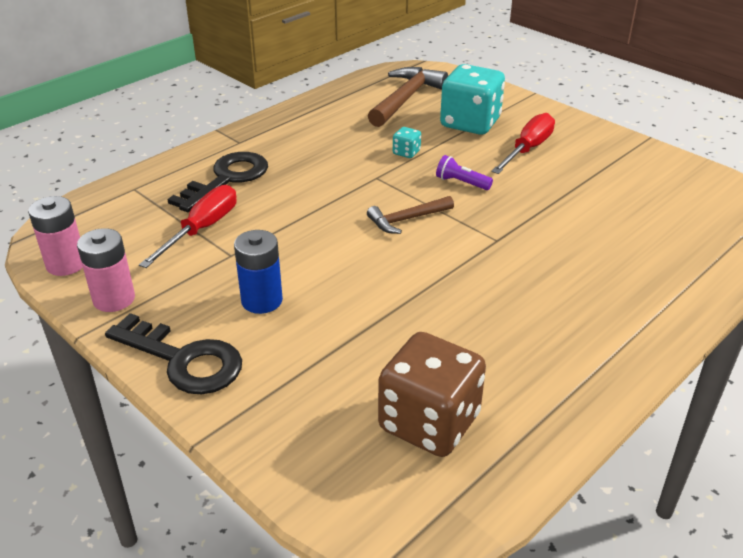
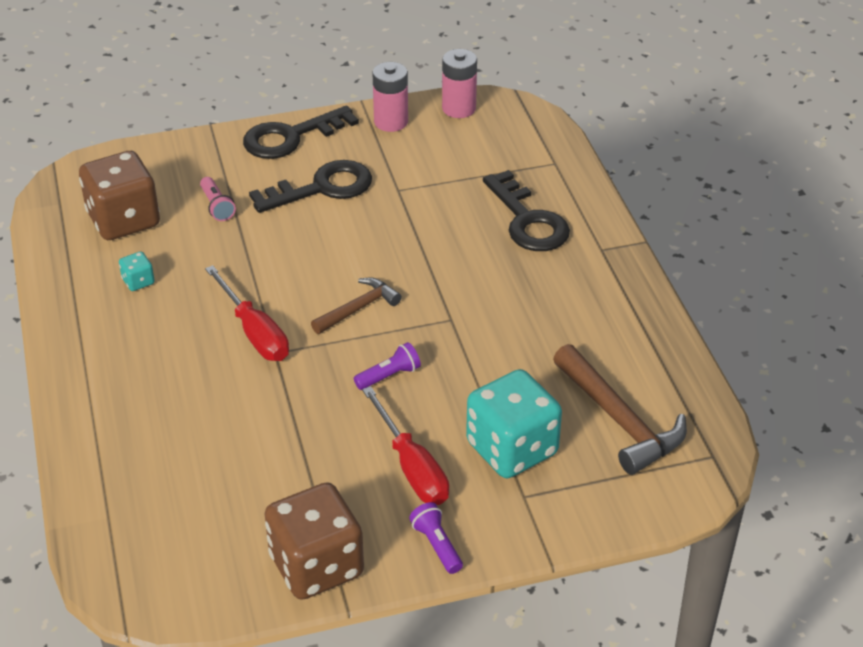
camera: 120 degrees right, 5 degrees up
red screwdriver [139,185,237,268] -> red screwdriver moved to [205,265,289,361]
blue battery [234,230,283,314] -> black key [249,160,372,213]
brown hammer [367,196,454,234] -> brown hammer turned 45 degrees clockwise [311,277,402,334]
turquoise dice [393,127,421,158] -> turquoise dice moved to [119,251,155,291]
none -> pink flashlight [200,177,236,221]
none -> brown dice [264,482,364,600]
none -> purple flashlight [409,502,463,574]

